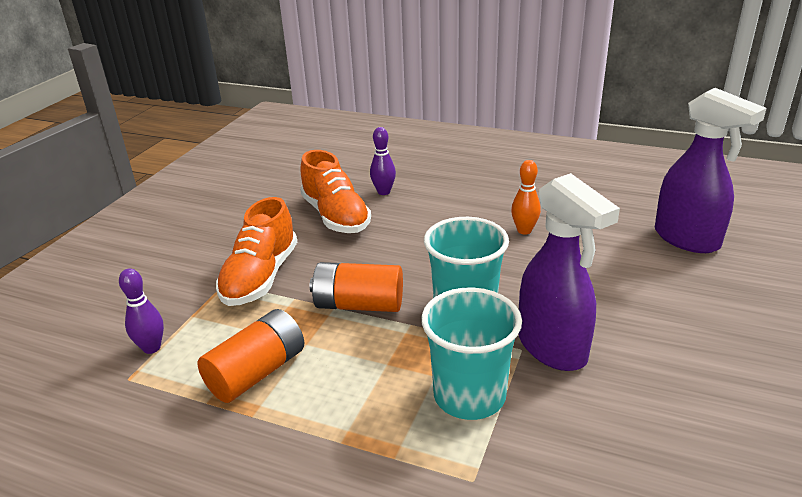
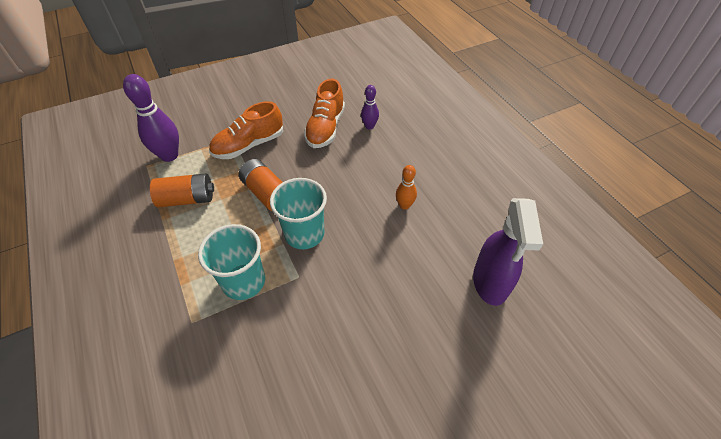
camera: 40 degrees right, 20 degrees up
purple bowling pin [119,268,164,354] -> purple bowling pin [123,74,179,162], size x1.81
purple spray bottle [519,173,620,371] -> none

